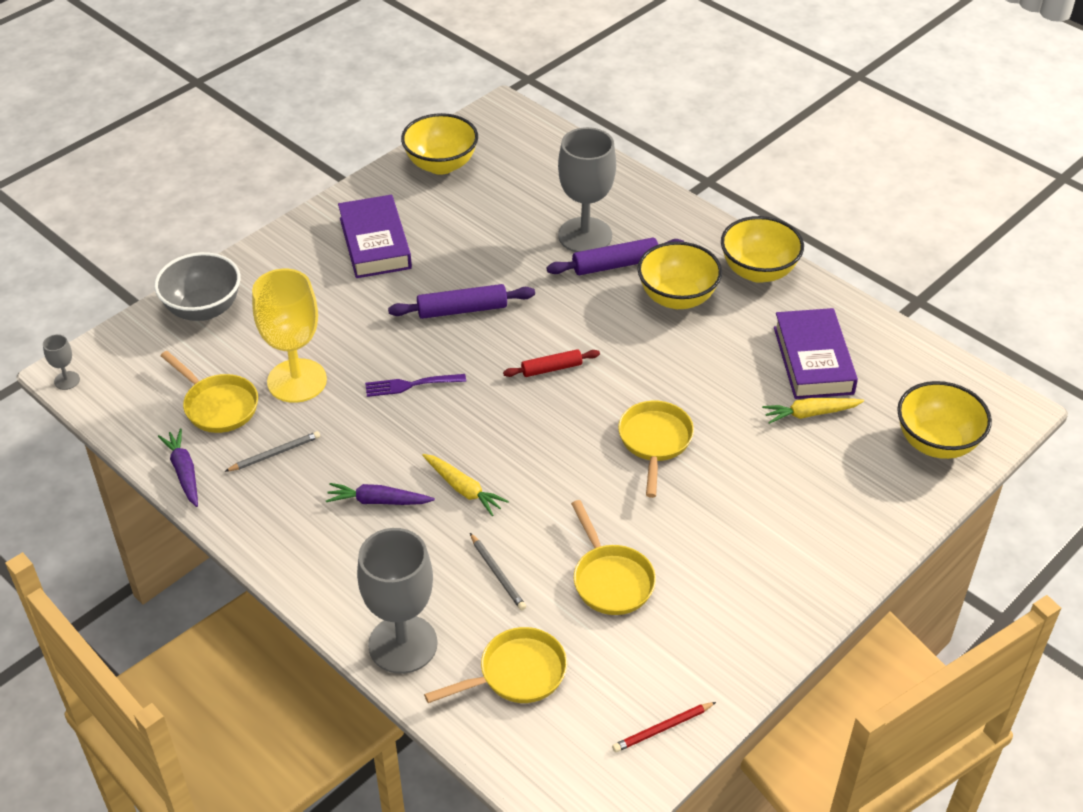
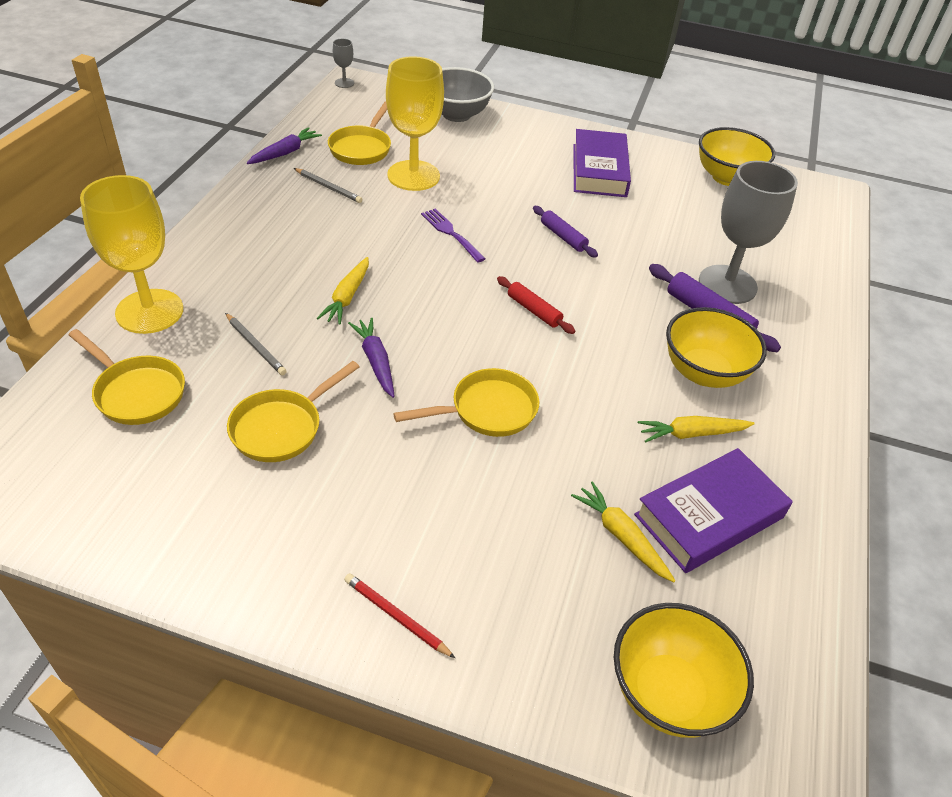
camera: 60 degrees right, 0 degrees up
purple carrot [326,483,435,505] -> purple carrot moved to [348,317,395,398]
purple book [338,195,412,278] -> purple book turned 45 degrees counterclockwise [573,129,631,197]
grey goblet [357,528,438,674] -> yellow goblet [80,175,183,334]
purple rolling pin [388,284,535,319] -> purple rolling pin [533,206,598,258], size x0.65
grey pencil [470,533,526,610] -> grey pencil turned 75 degrees counterclockwise [225,313,287,375]
red pencil [612,702,716,752] -> red pencil moved to [344,573,455,658]
yellow bowl [721,216,804,283] -> none
none -> yellow carrot [638,416,755,443]

